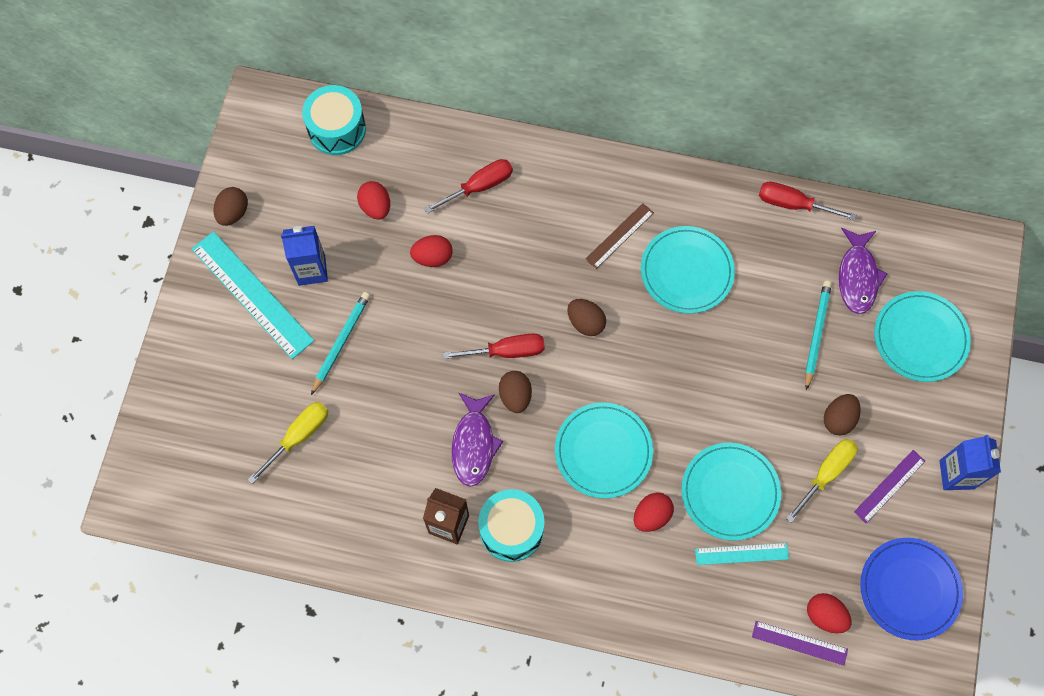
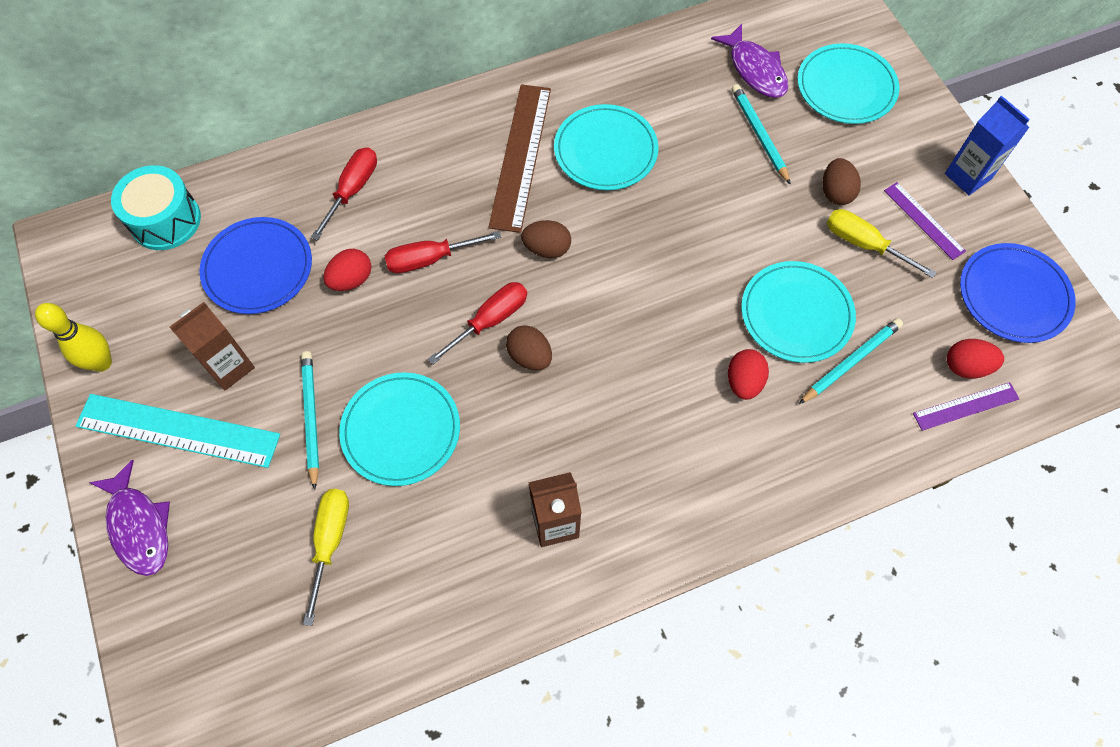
camera: 35 degrees left, 5 degrees down
brown egg [213,187,248,226] -> yellow bowling pin [35,303,112,372]
blue carton [281,226,328,286] -> brown carton [169,302,255,390]
red egg [357,181,390,220] -> blue plate [199,217,312,314]
purple fish [452,392,503,487] -> purple fish moved to [89,459,170,576]
turquoise drum [478,489,545,562] -> none
turquoise plate [555,402,653,499] -> turquoise plate moved to [339,372,460,486]
brown ruler [585,203,654,269] -> brown ruler [489,84,551,233], size x1.85
turquoise ruler [695,543,789,565] -> turquoise pencil [799,318,903,404]
red screwdriver [759,182,856,221] -> red screwdriver moved to [385,231,501,273]
yellow screwdriver [786,439,858,523] -> yellow screwdriver turned 60 degrees counterclockwise [827,209,937,278]
purple ruler [854,450,925,523] -> purple ruler turned 45 degrees counterclockwise [884,182,966,260]

